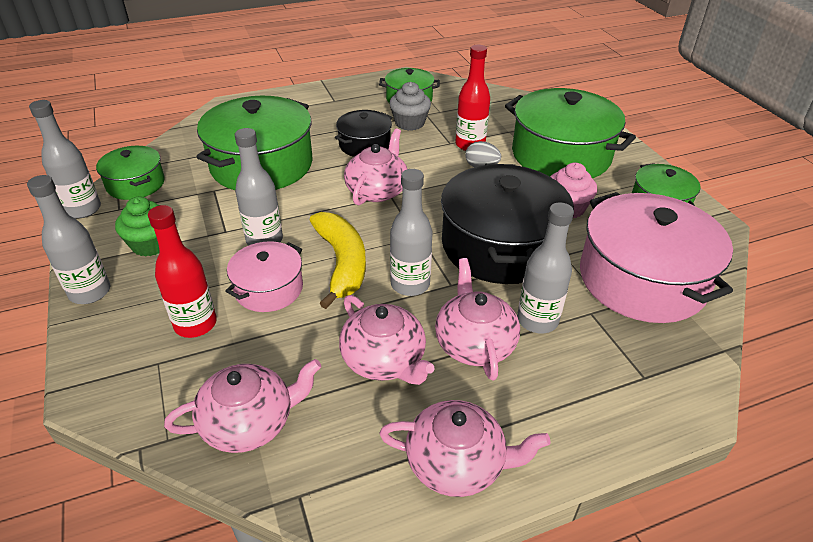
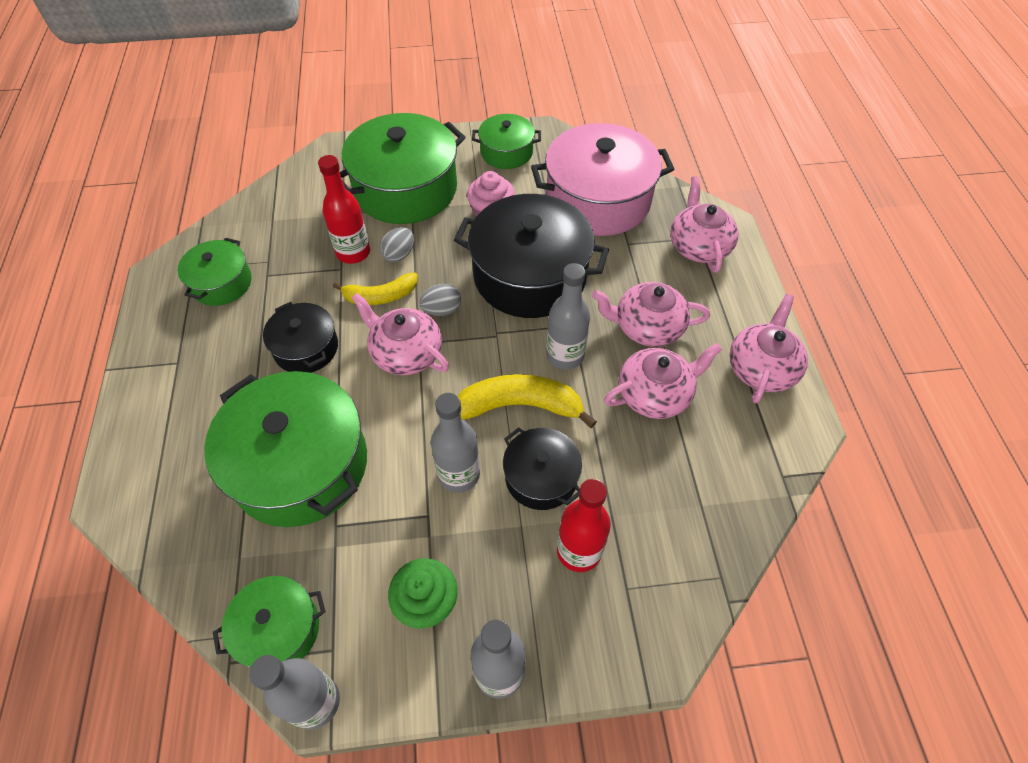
camera: 75 degrees left, 15 degrees up
pink teapot [164,359,321,453] -> pink teapot moved to [670,176,739,273]
pink pot [225,241,303,312] -> black pot [503,428,582,510]
grey cupcake [389,82,431,131] -> none
grey bottle [517,202,574,333] -> none
none -> yellow banana [333,272,418,305]
none -> grey egg [419,284,461,316]

